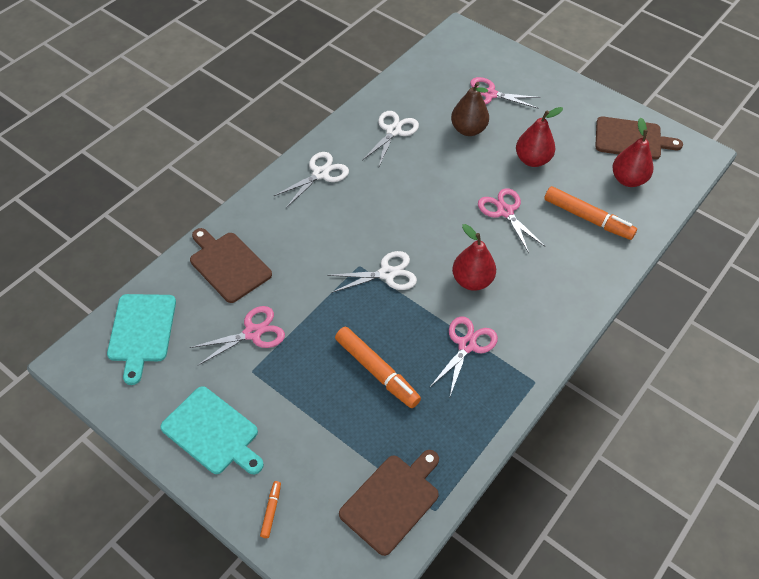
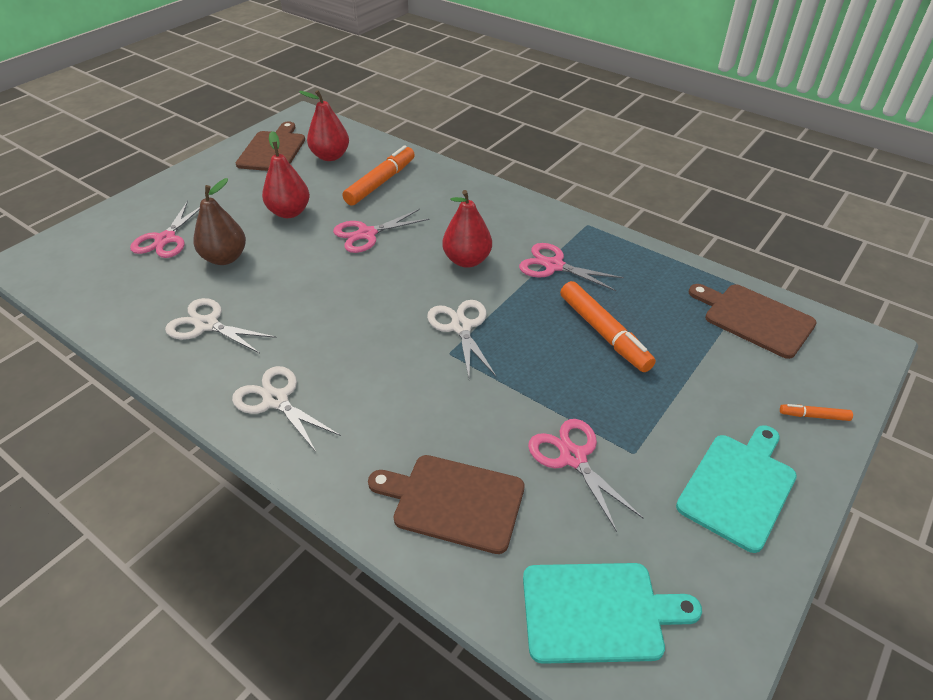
camera: 90 degrees left, 10 degrees down
brown cutting board [190,228,272,303] -> brown cutting board turned 60 degrees clockwise [368,455,525,554]
orange marker [335,327,421,408] -> orange marker turned 105 degrees clockwise [560,281,656,372]

